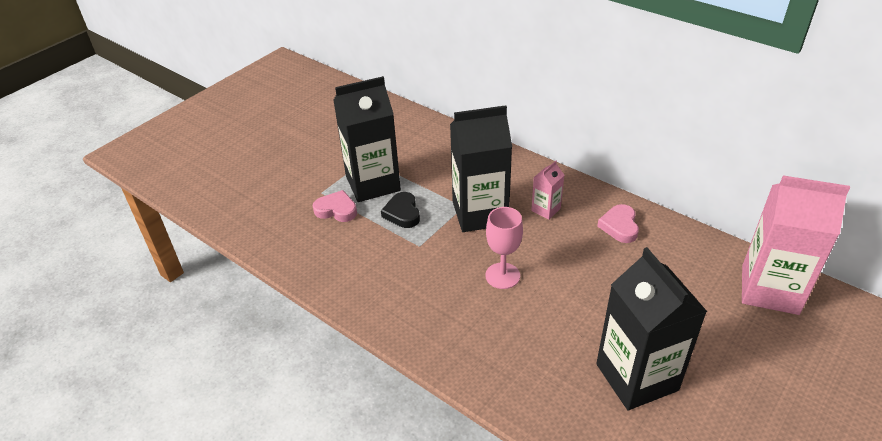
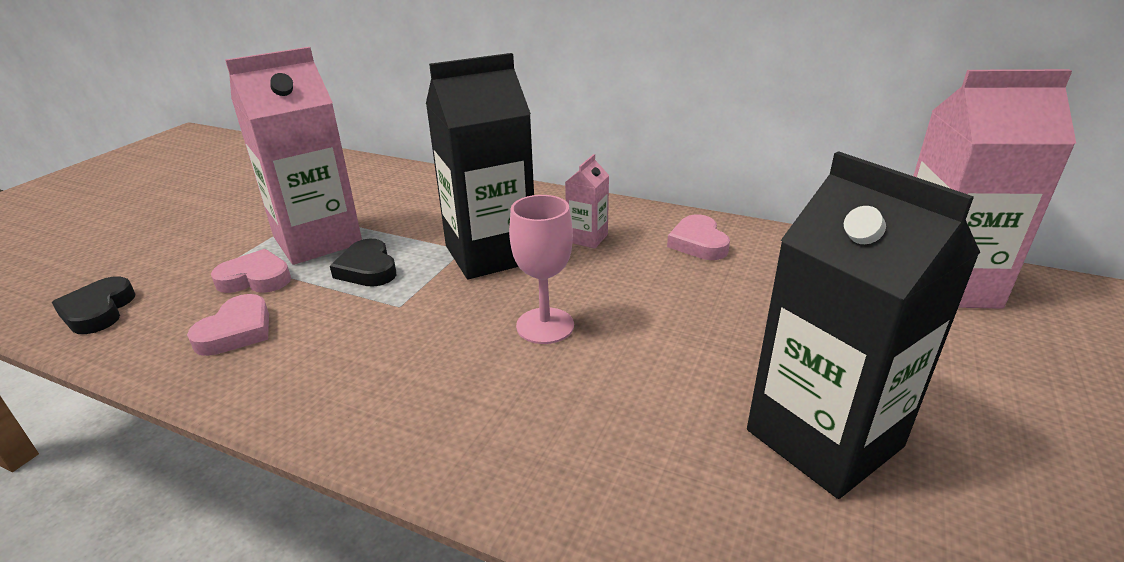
camera: 15 degrees left, 10 degrees down
black carton [333,76,401,202] -> pink carton [225,47,362,265]
none -> black heart [52,277,136,334]
none -> pink heart [187,294,269,356]

